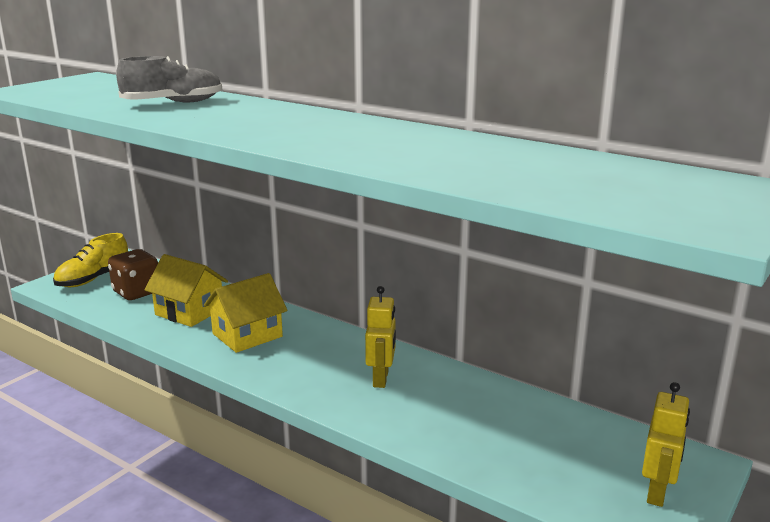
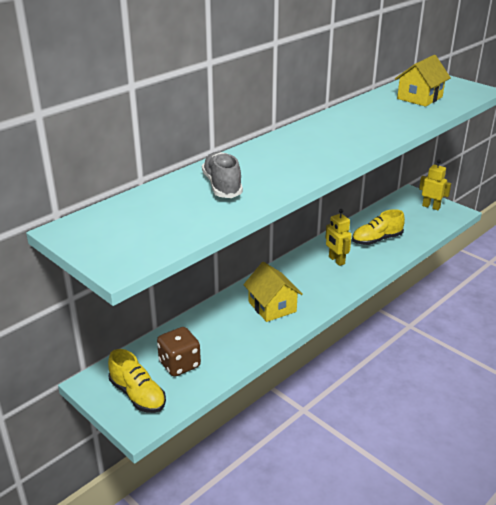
camera: 80 degrees left, 10 degrees up
yellow house [145,254,228,327] -> yellow house moved to [395,55,451,107]
yellow robot [365,286,396,388] -> yellow robot turned 135 degrees counterclockwise [325,209,352,266]
none -> yellow shoe [352,209,405,245]

